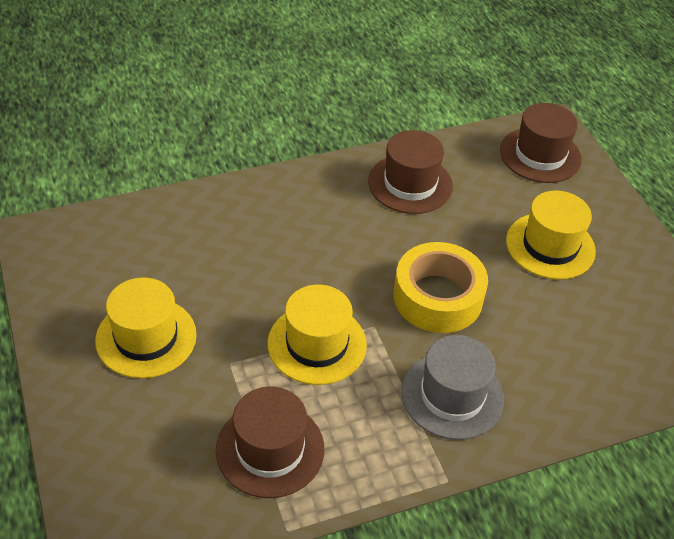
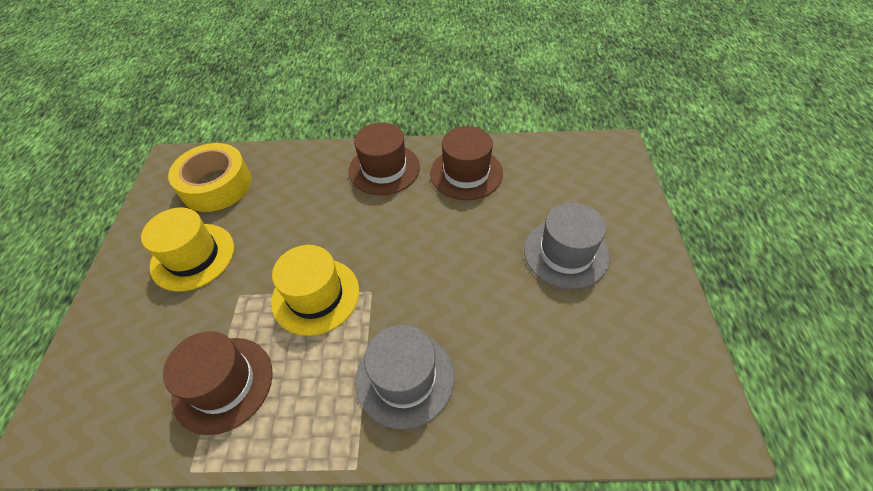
camera: 25 degrees right, 5 degrees up
yellow tape [393,242,488,333] -> yellow tape moved to [168,143,251,212]
brown hat [500,103,582,183] -> brown hat moved to [348,122,420,195]
yellow hat [506,190,596,280] -> grey hat [524,203,610,289]

